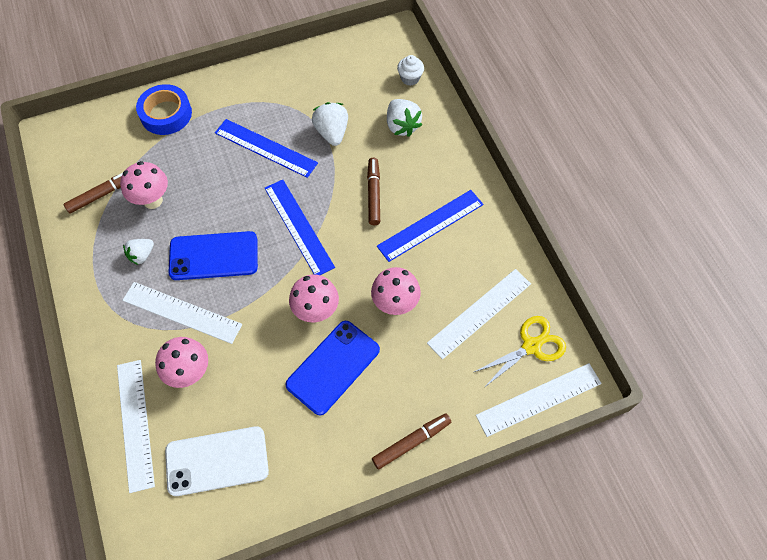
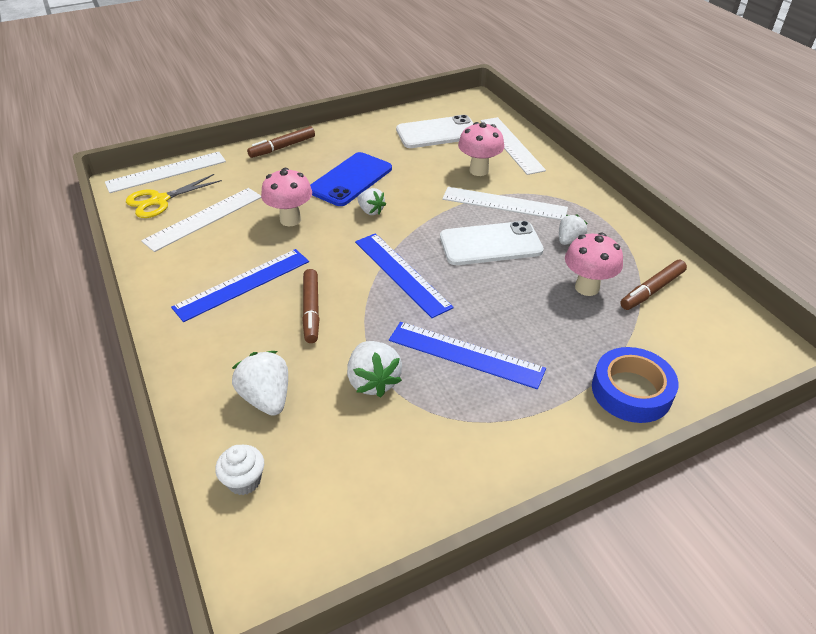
camera: 175 degrees right, 20 degrees down
blue phone [168,231,258,280] -> white phone [440,221,544,265]
pink mushroom [289,274,339,322] -> white strawberry [357,188,386,215]

